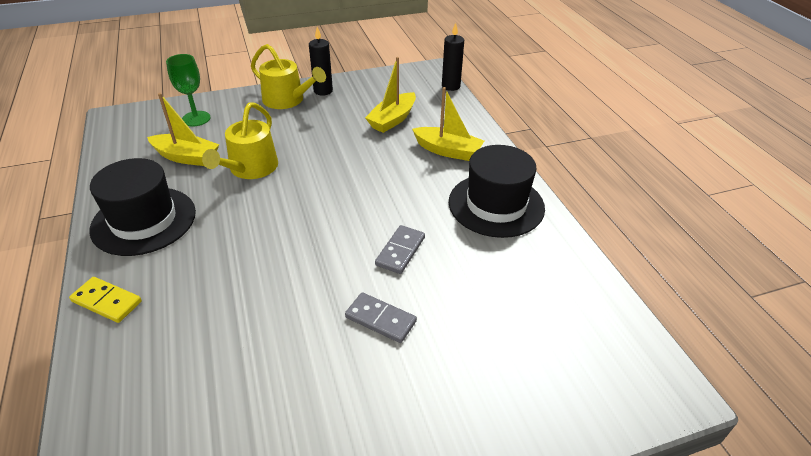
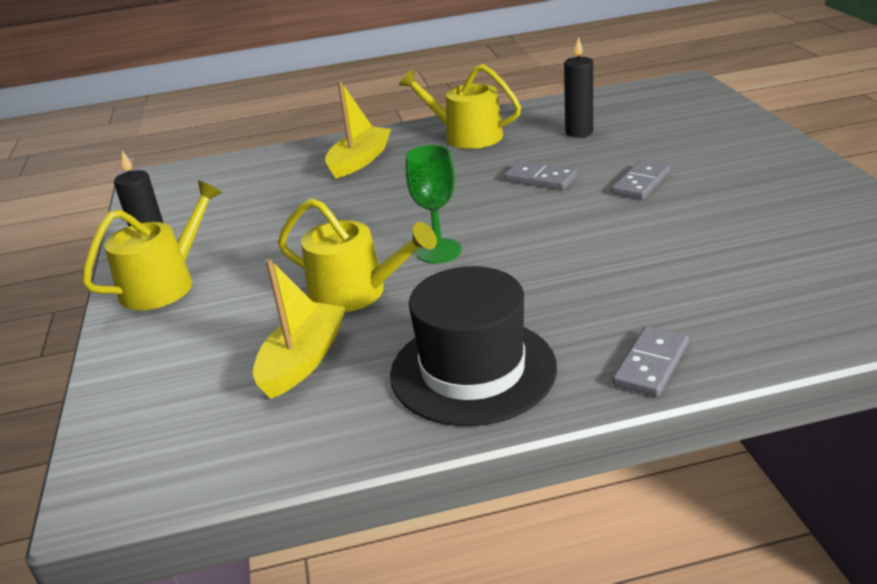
camera: 80 degrees left, 10 degrees down
yellow domino [69,277,142,323] -> grey domino [612,326,689,397]
green goblet [166,54,210,126] -> green goblet moved to [406,145,462,263]
yellow boat [365,57,416,133] -> none
black candle [442,23,464,91] -> black candle moved to [564,37,593,137]
black hat [449,145,545,238] -> yellow watering can [399,64,521,149]

